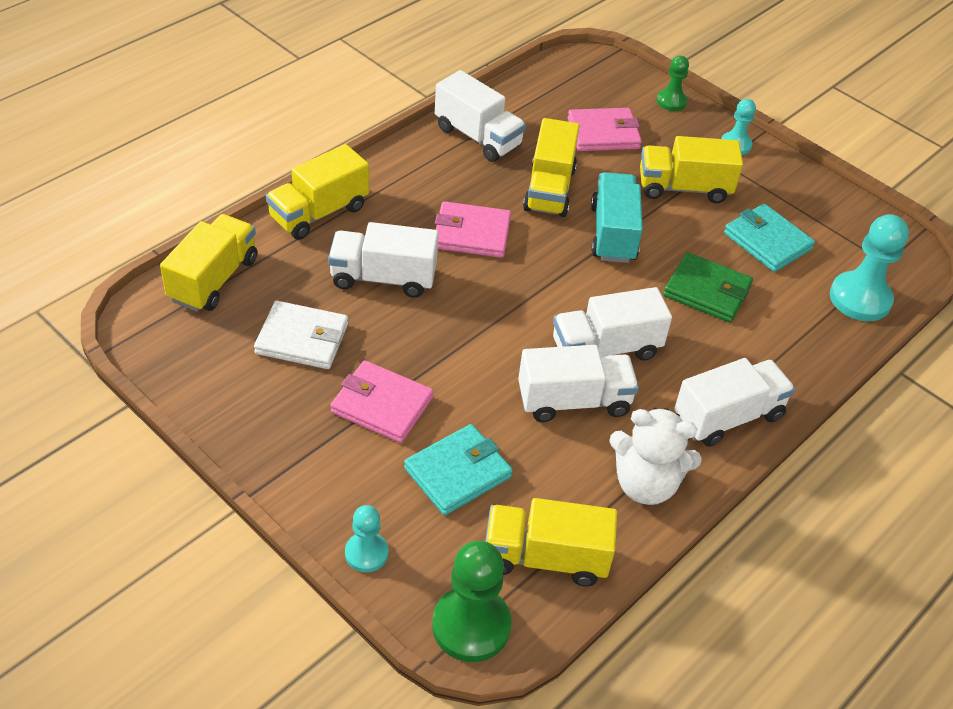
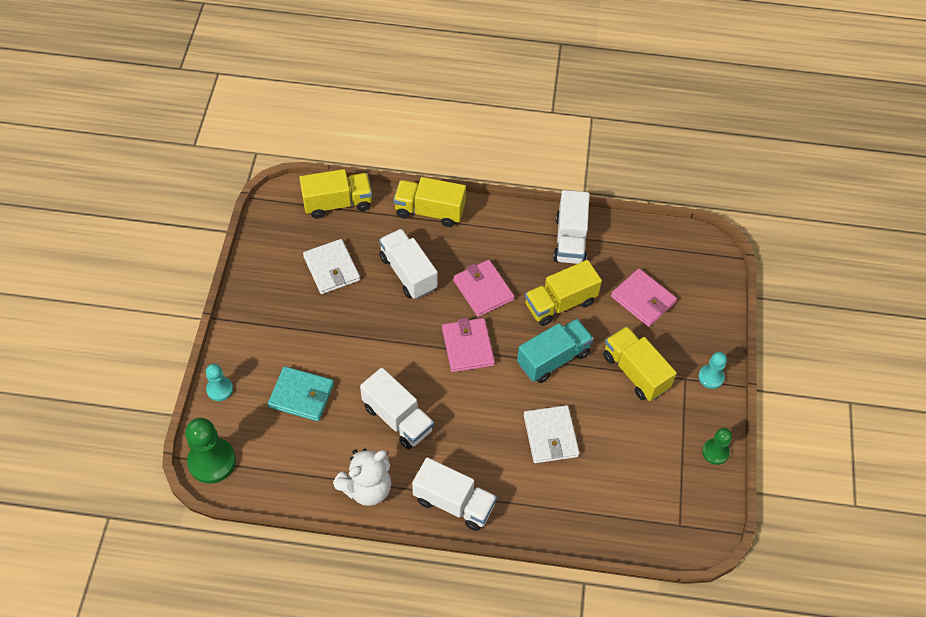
camera: 55 degrees right, 10 degrees up
pink wallet [331,360,434,443] -> pink wallet moved to [442,318,495,372]
yellow truck [485,498,617,587] -> none
white truck [553,287,672,361] -> none
white teddy bear [609,408,702,505] -> white teddy bear turned 105 degrees counterclockwise [333,449,391,506]
green pawn [657,56,689,111] -> green pawn moved to [702,428,732,465]
green wallet [663,252,753,322] -> white wallet [524,405,580,463]
turquoise wallet [724,204,815,272] -> none
turquoise pawn [830,214,909,321] -> none

